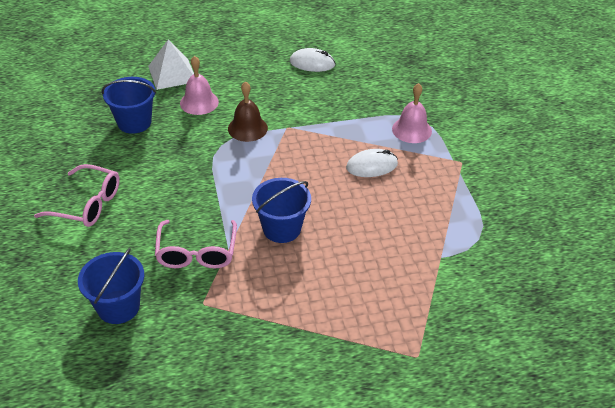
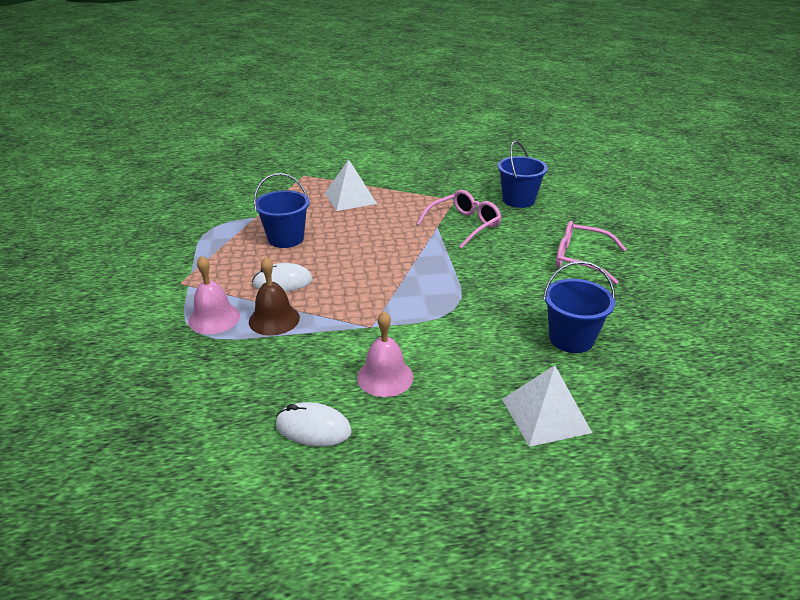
camera: 175 degrees left, 10 degrees down
pink glasses [155,220,237,268] -> pink glasses turned 45 degrees clockwise [417,190,502,249]
pink bell [180,56,219,115] -> pink bell moved to [357,311,413,397]
brown bell [228,81,268,142] -> brown bell moved to [249,257,300,335]
blue bucket [252,178,311,243] -> blue bucket moved to [254,173,310,248]
none -> white pyramid [325,159,377,211]

